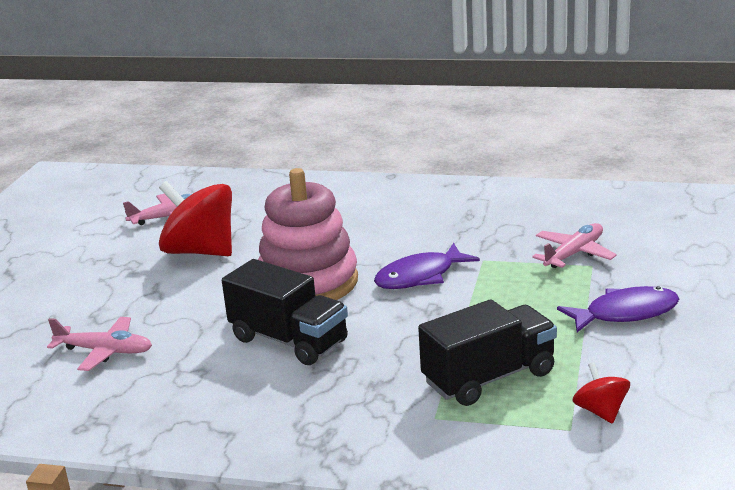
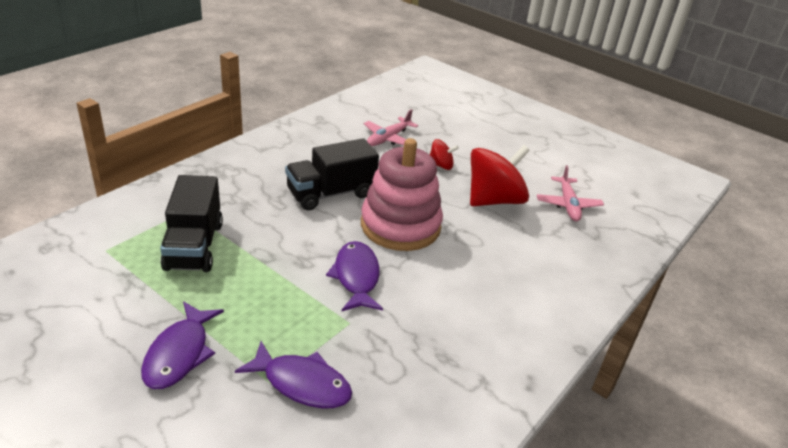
camera: 110 degrees right, 10 degrees up
pink plane [532,223,617,268] -> purple fish [235,341,352,408]
red spinning top [573,362,630,424] -> red spinning top moved to [430,139,459,170]

